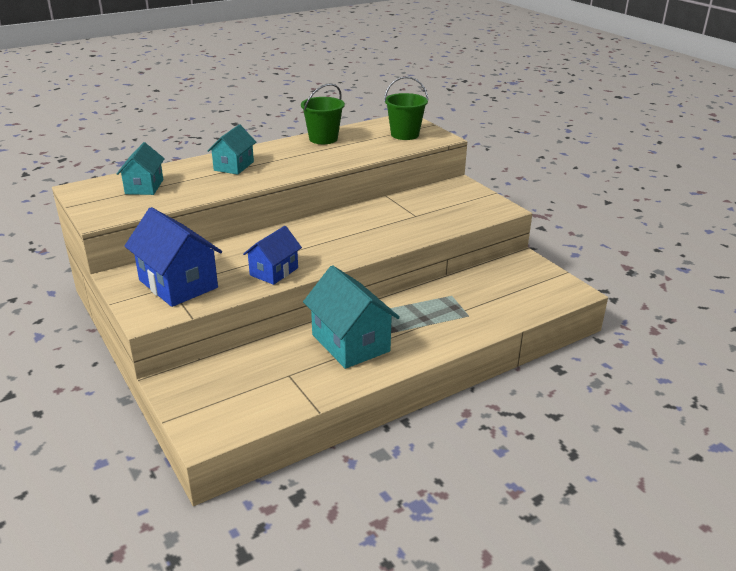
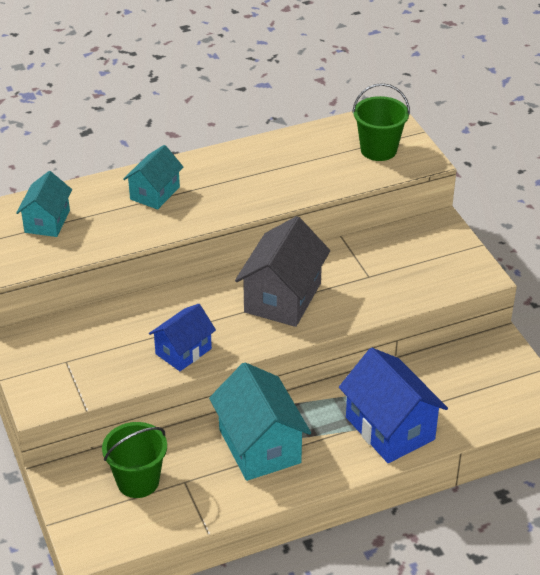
camera: 10 degrees right, 10 degrees up
blue house [125,207,222,307] -> blue house moved to [339,348,448,463]
green bucket [301,83,345,144] -> green bucket moved to [102,422,167,498]
none -> grey house [235,216,330,327]

